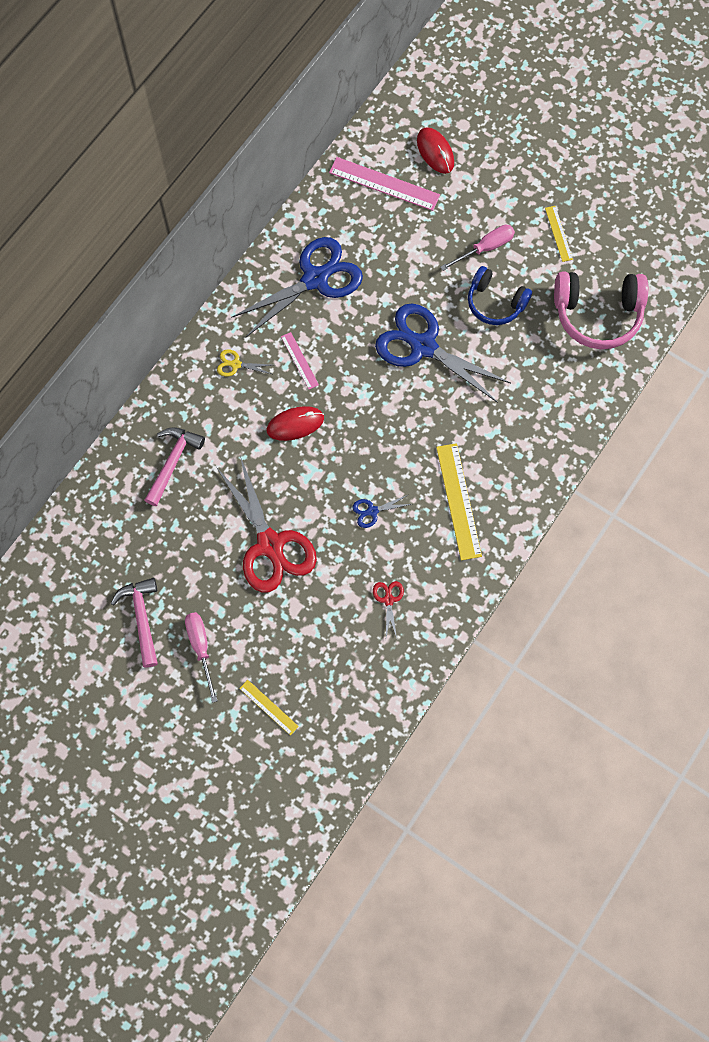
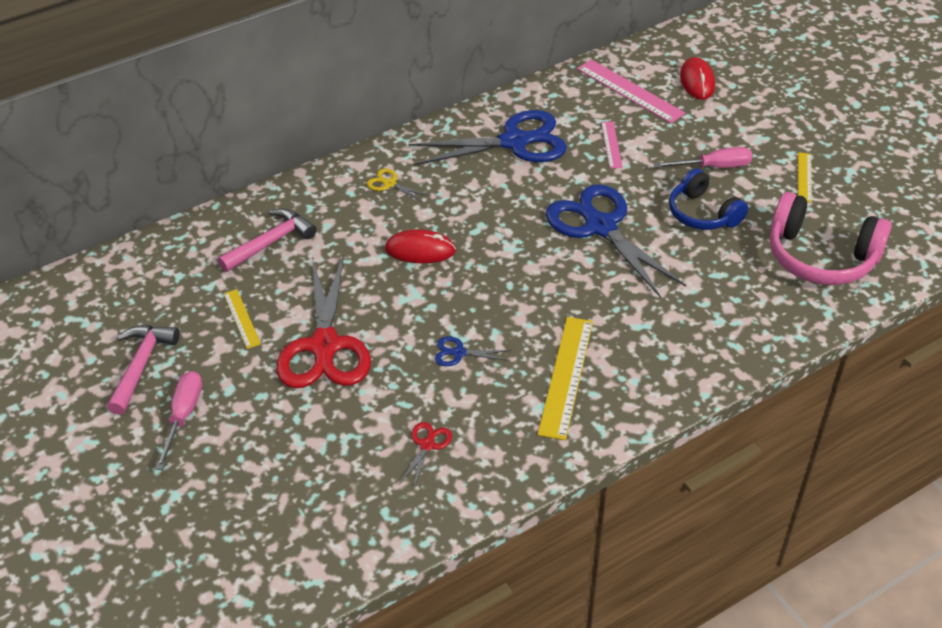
camera: 25 degrees right, 25 degrees down
yellow ruler [239,680,299,735] -> yellow ruler moved to [223,289,261,349]
pink ruler [281,332,319,389] -> pink ruler moved to [601,121,623,168]

